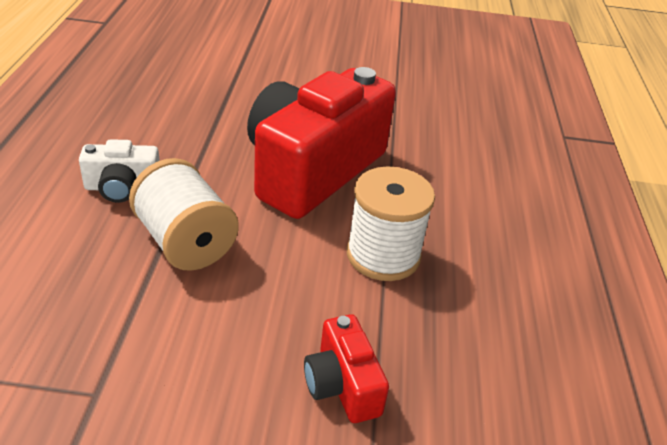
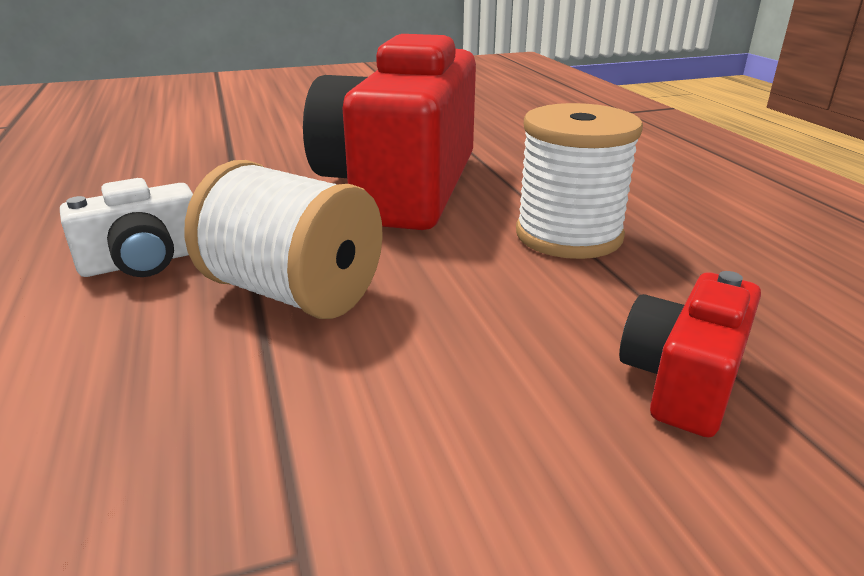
camera: 20 degrees left, 10 degrees down
red camera [304,314,389,423] -> red camera turned 75 degrees clockwise [619,271,761,437]

